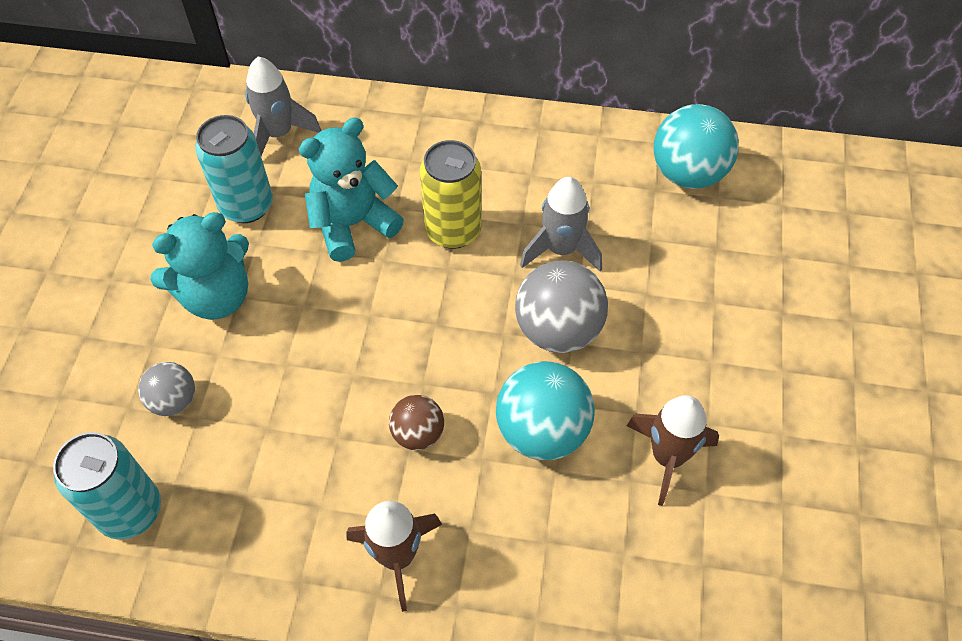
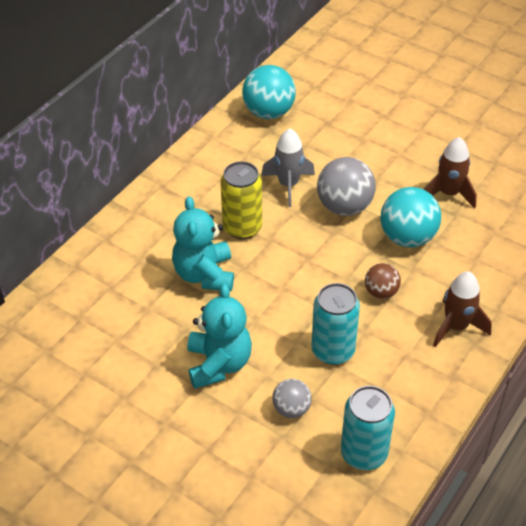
camera: 65 degrees left, 10 degrees down
turquoise can [195,115,273,223] -> turquoise can moved to [311,283,360,365]
grey rocket [245,56,322,156] -> none

